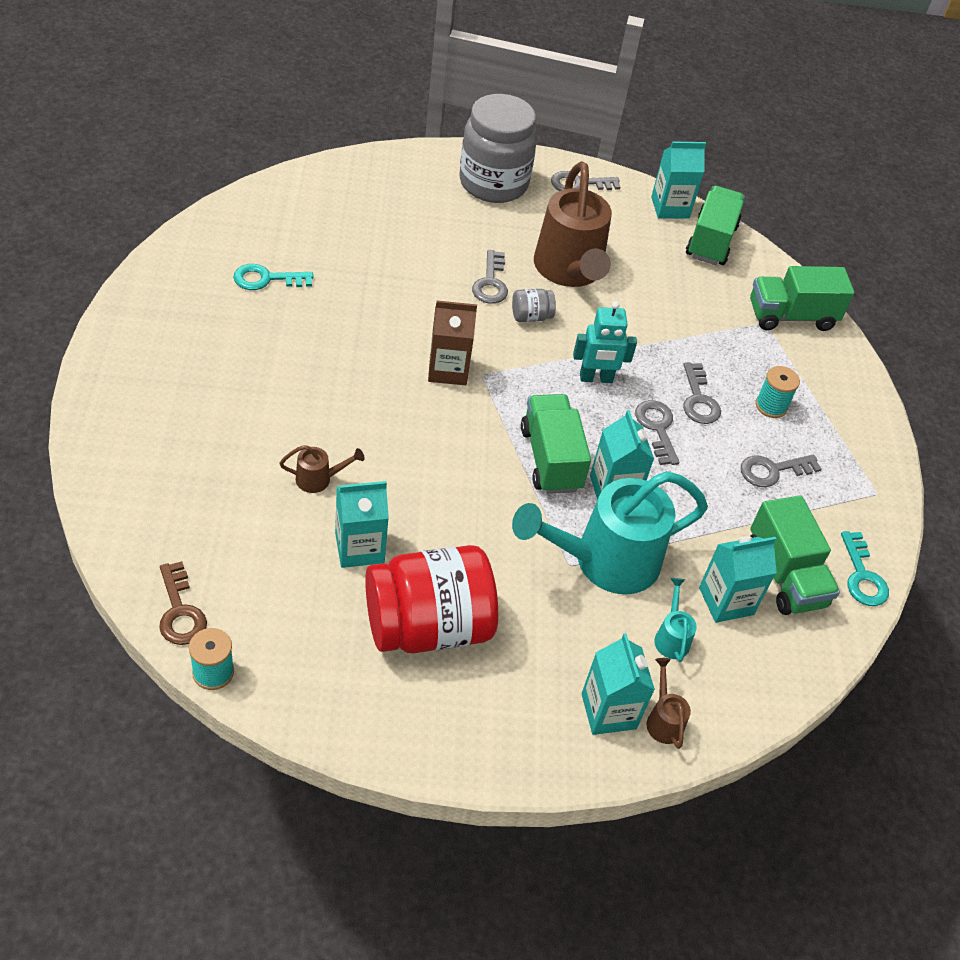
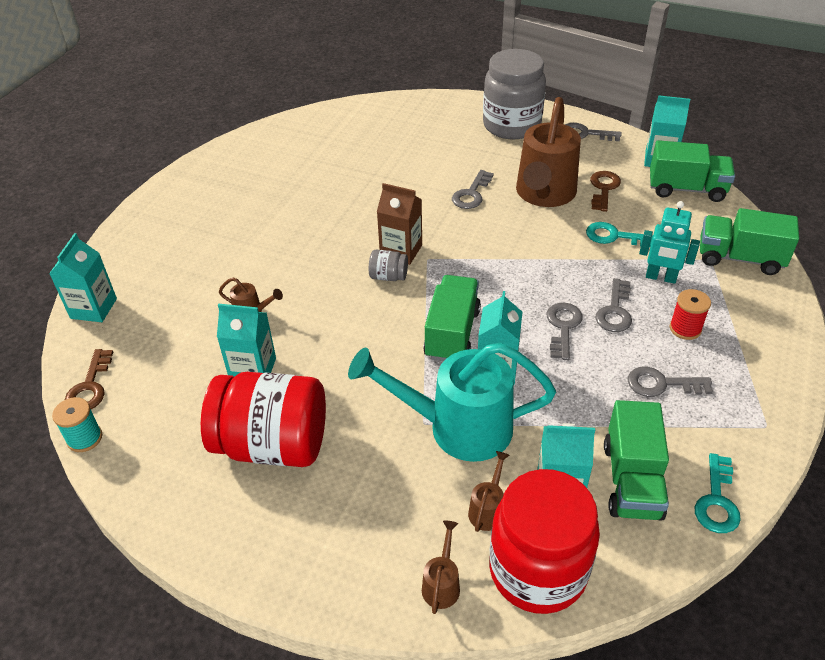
camera: 30 degrees right, 5 degrees down
turquoise key [233,264,313,290] -> turquoise key moved to [586,222,653,247]
grey jar [512,289,556,322] -> grey jar moved to [369,250,408,281]
turquoise robot [573,301,637,383] -> turquoise robot moved to [639,201,700,284]
turquoise carton [581,633,655,735] -> turquoise carton moved to [49,233,117,322]
turquoise watering can [654,578,697,662] -> brown watering can [468,451,510,532]
green truck [686,186,745,265] -> green truck turned 60 degrees clockwise [650,140,735,202]
turquoise spool [756,366,800,418] -> red spool [670,289,711,340]
none -> red jar [490,469,600,614]
none -> brown key [590,171,621,212]

